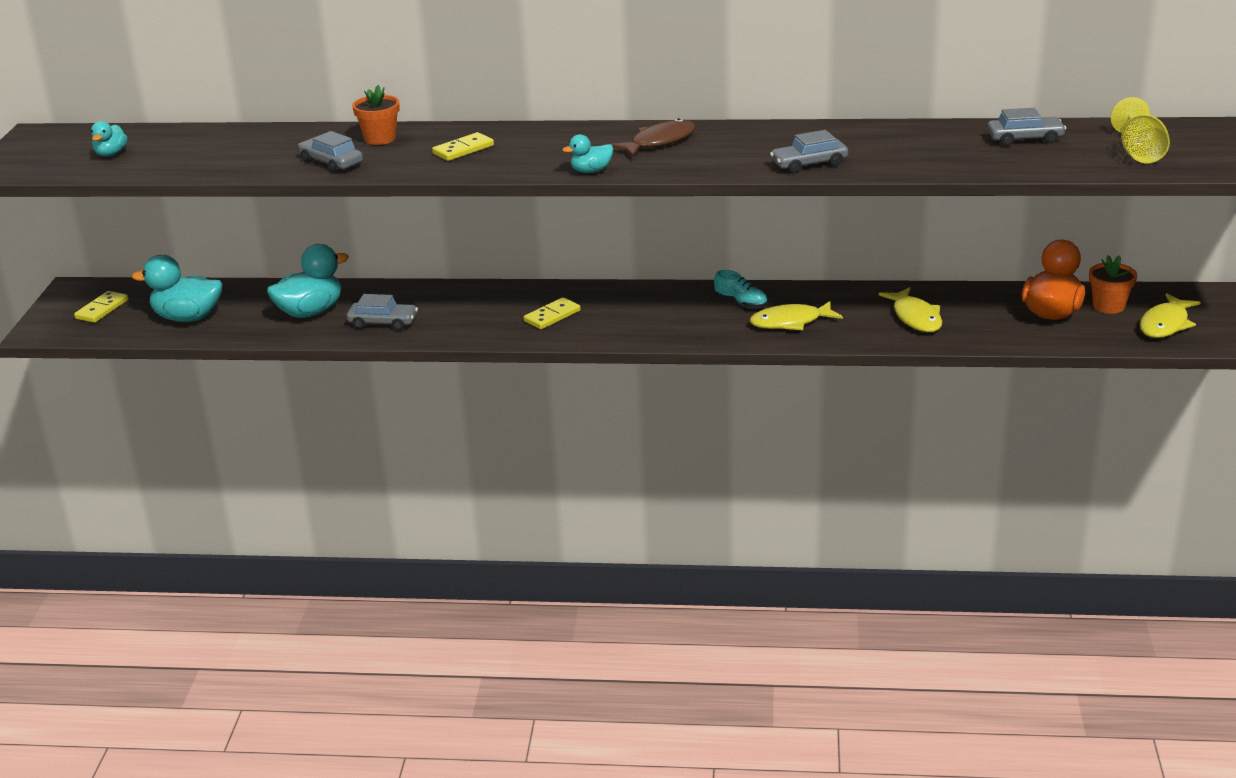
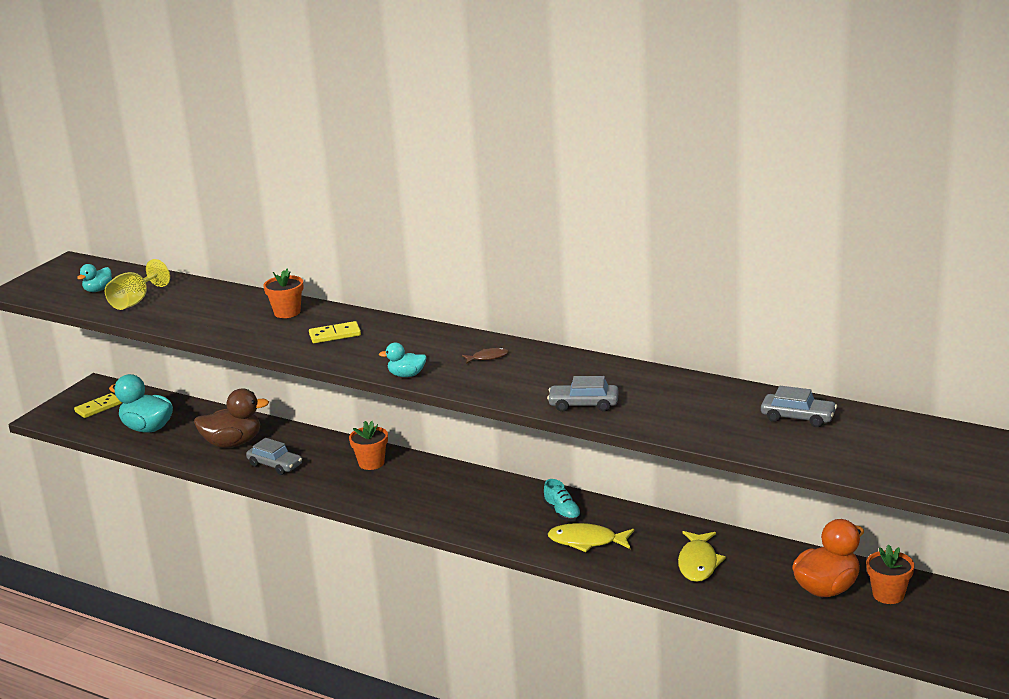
camera: 25 degrees right, 5 degrees down
turquoise duck [267,244,349,318] -> brown duck [194,388,269,448]
grey car [298,131,363,173] -> none
yellow domino [524,297,581,329] -> none
brown fish [611,118,696,157] -> brown fish [462,348,509,364], size x0.54
yellow goblet [1111,97,1170,163] -> yellow goblet moved to [105,259,170,310]
yellow fish [1139,293,1201,338] -> none
none -> orange flower pot [349,421,388,470]

